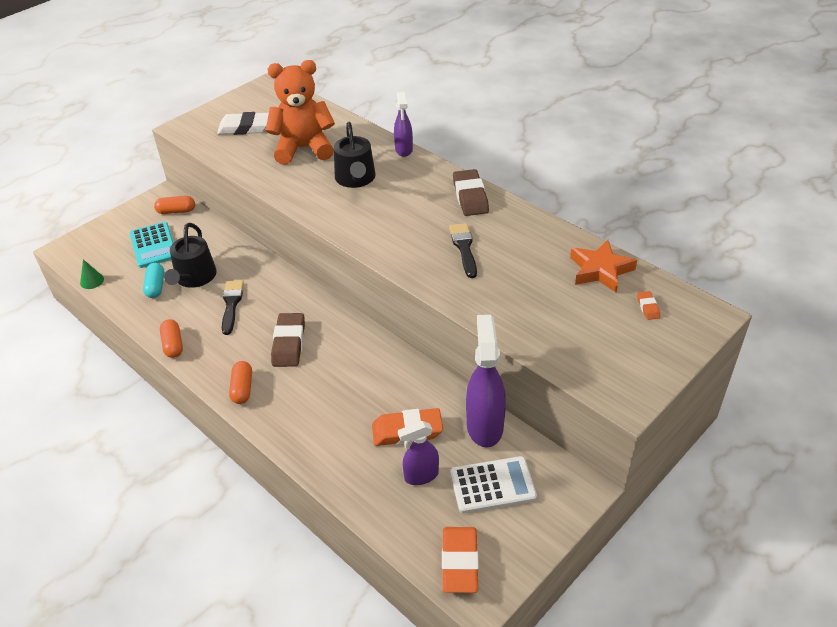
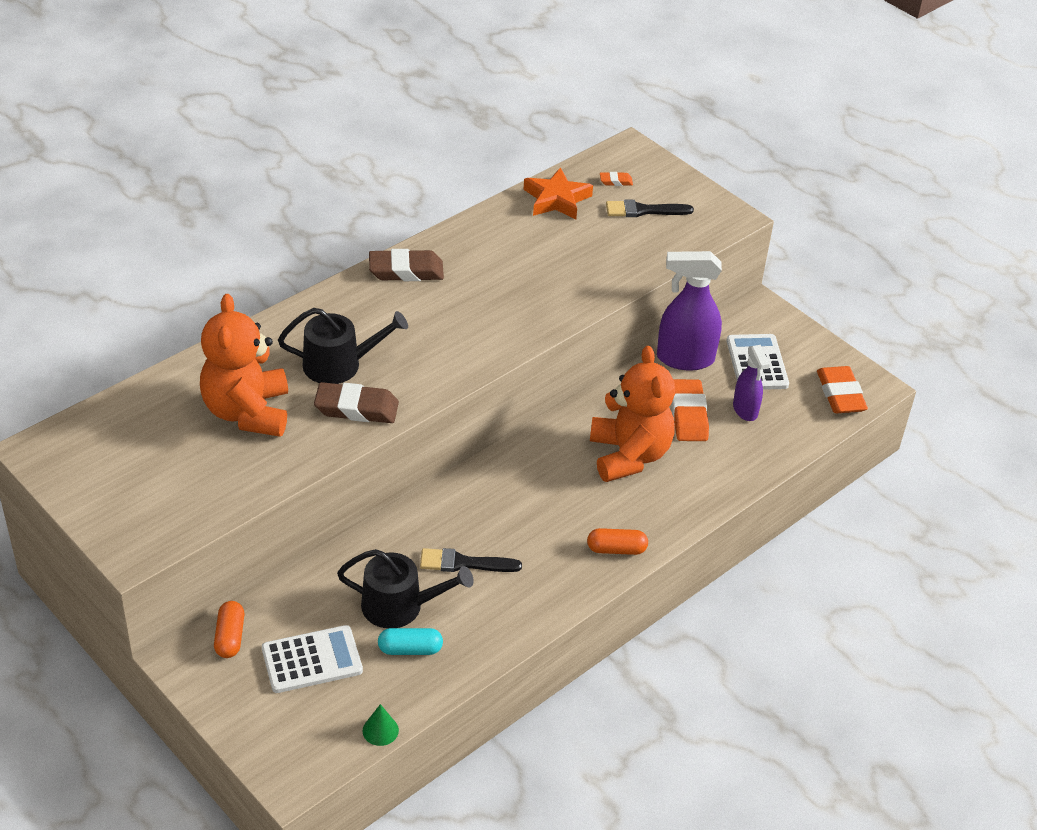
camera: 90 degrees left, 0 degrees up
turquoise calculator [130,222,174,268] -> white calculator [262,625,363,693]
orange capsule [160,319,183,358] -> none
white eraser [217,112,269,135] -> none
brown eraser [271,313,305,367] -> brown eraser moved to [314,382,399,423]
purple spray bottle [394,92,413,157] -> none
orange eraser [442,527,479,593] -> orange eraser turned 75 degrees clockwise [817,366,868,413]
black brush [449,223,477,278] -> black brush moved to [606,200,694,217]
none -> orange teddy bear [590,346,675,482]

